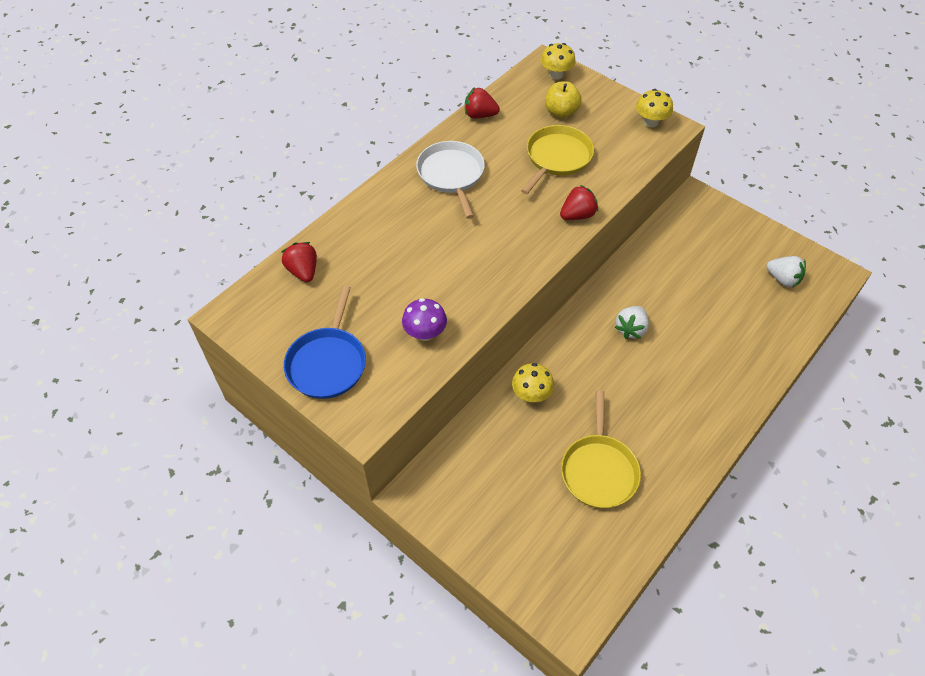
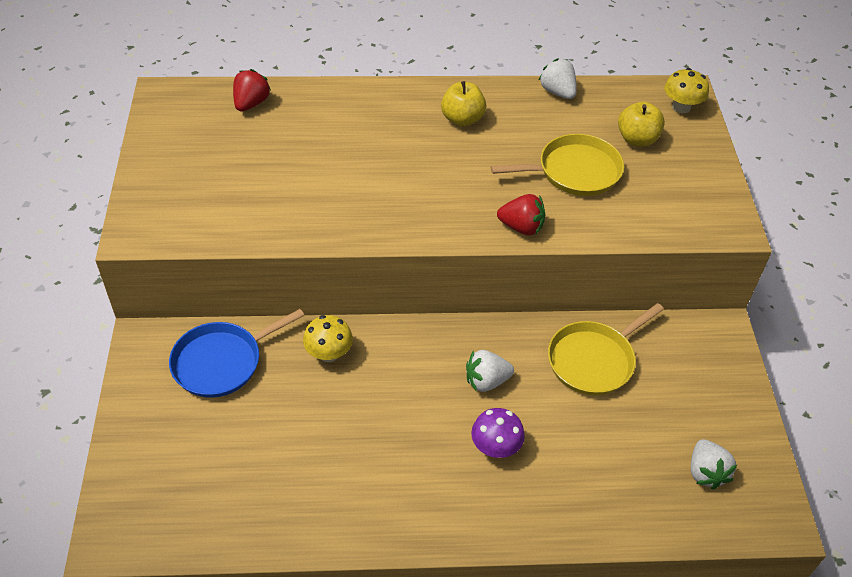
camera: 45 degrees right, 5 degrees down
blue pan [284,285,366,399] -> blue pan moved to [169,309,304,398]
purple mushroom [402,298,447,341] -> purple mushroom moved to [471,408,525,458]
white pan [416,141,485,219] -> yellow apple [441,81,486,127]
red strawberry [465,87,500,118] -> white strawberry [538,58,577,99]
yellow pan [561,390,641,508] -> yellow pan moved to [548,303,664,395]
yellow mushroom [636,89,673,127] -> none

